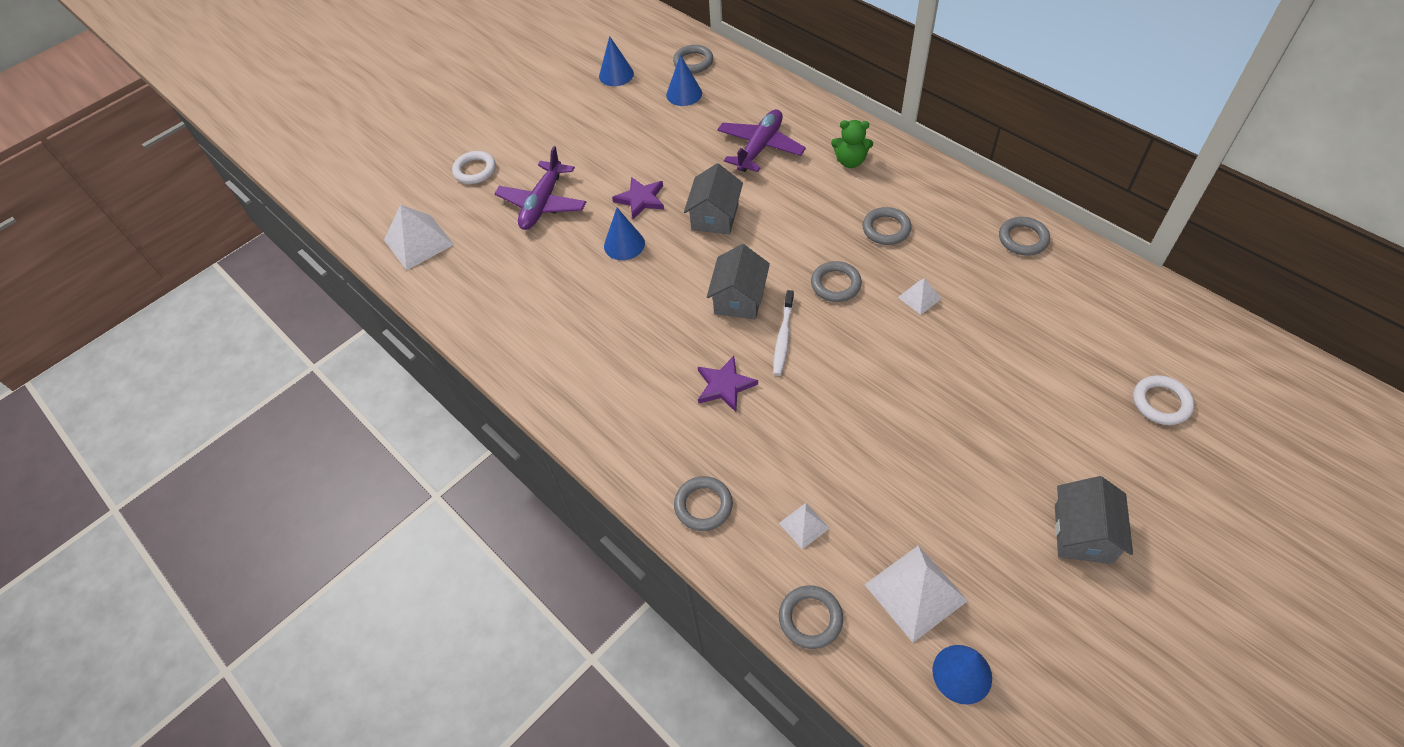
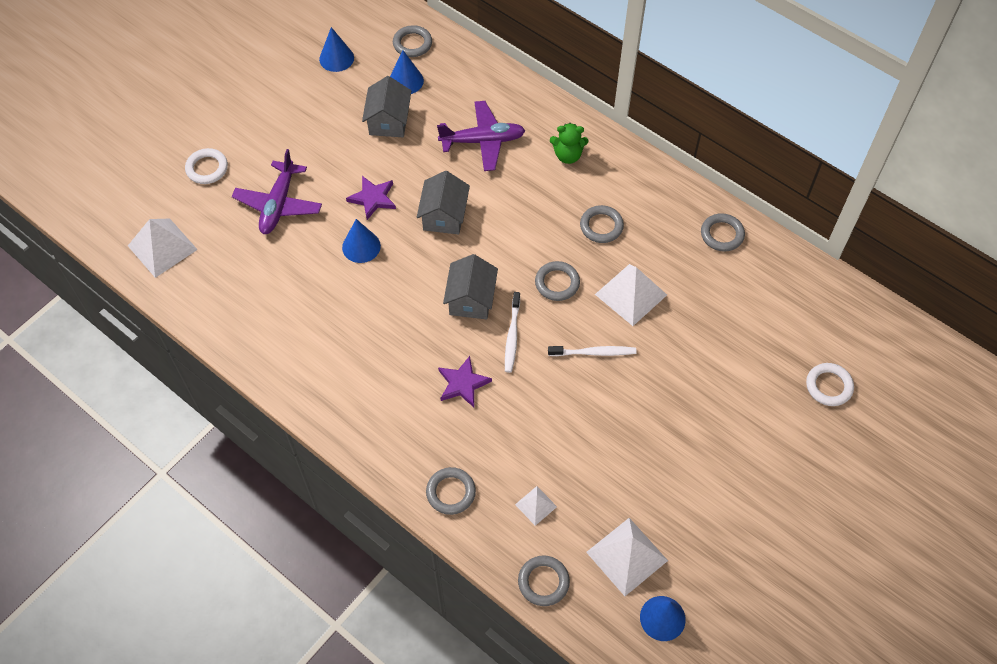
camera: 10 degrees left, 5 degrees up
purple plane [717,109,806,172] -> purple plane turned 60 degrees clockwise [437,101,526,171]
white pyramid [898,278,942,315] -> white pyramid [595,264,667,326], size x1.89
grey house [1055,476,1133,564] -> grey house moved to [362,76,411,137]
none -> white toothbrush [548,346,637,356]

